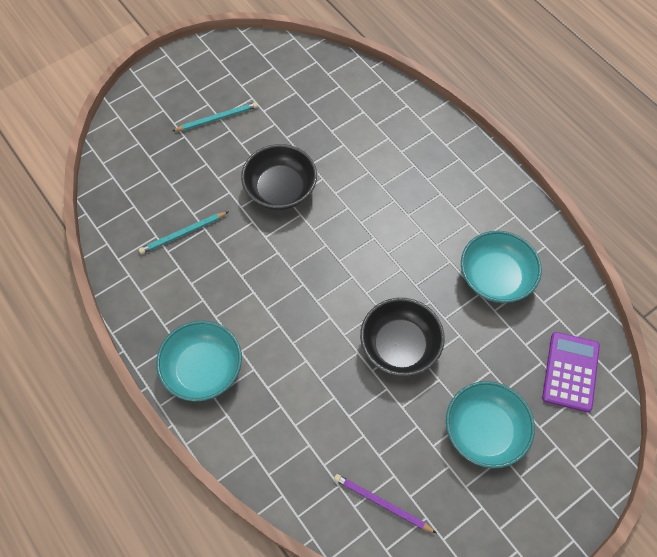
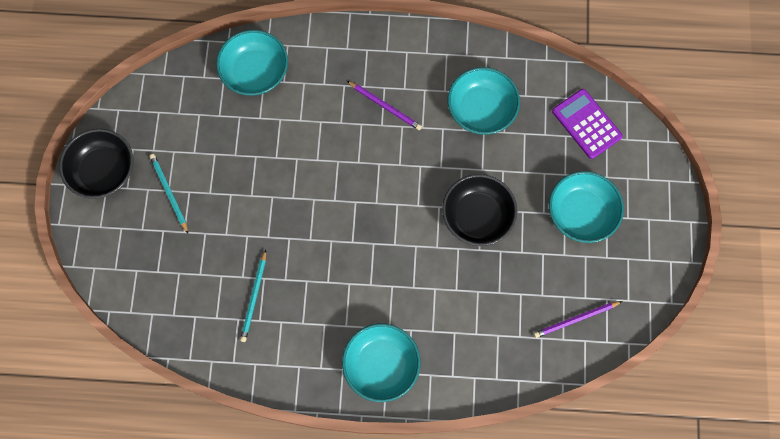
camera: 50 degrees left, 10 degrees up
turquoise pencil [173,102,258,131] -> turquoise pencil turned 45 degrees counterclockwise [150,154,188,233]
black bowl [241,144,317,210] -> black bowl moved to [59,129,133,199]
none -> turquoise bowl [216,30,288,96]
none -> purple pencil [347,81,422,130]

